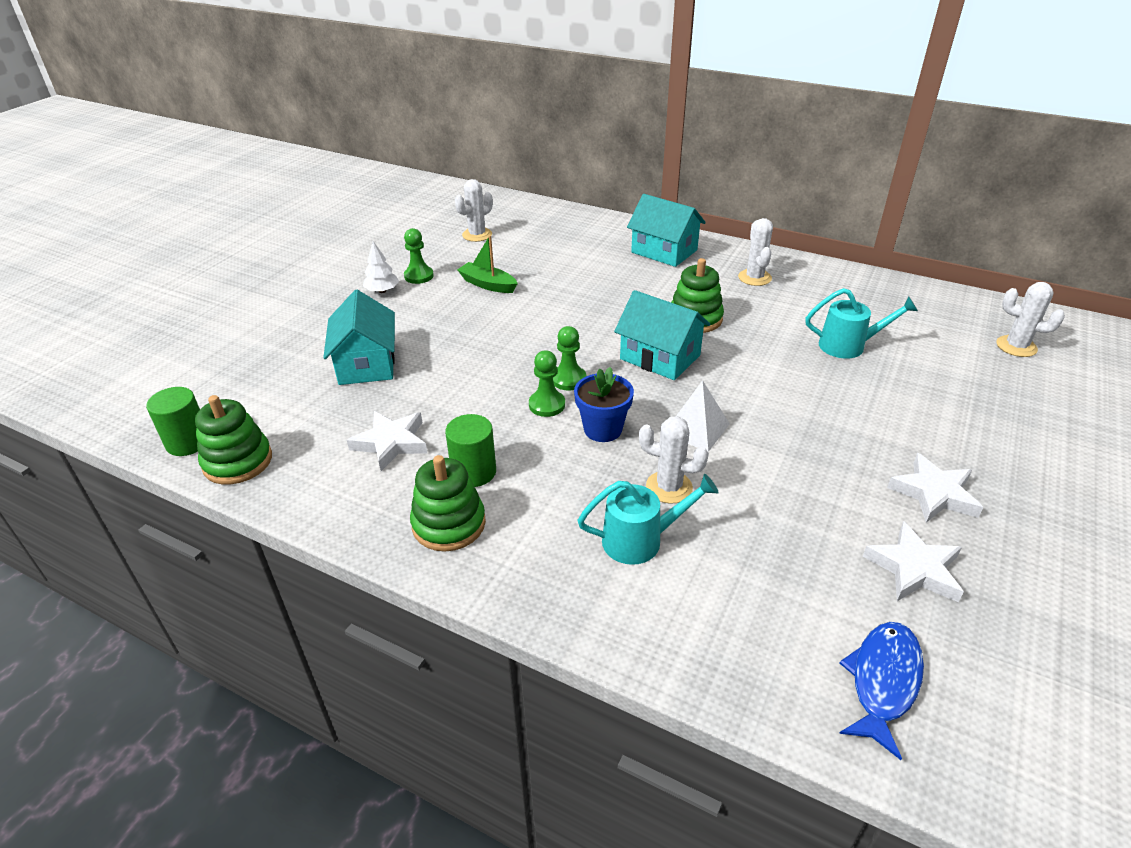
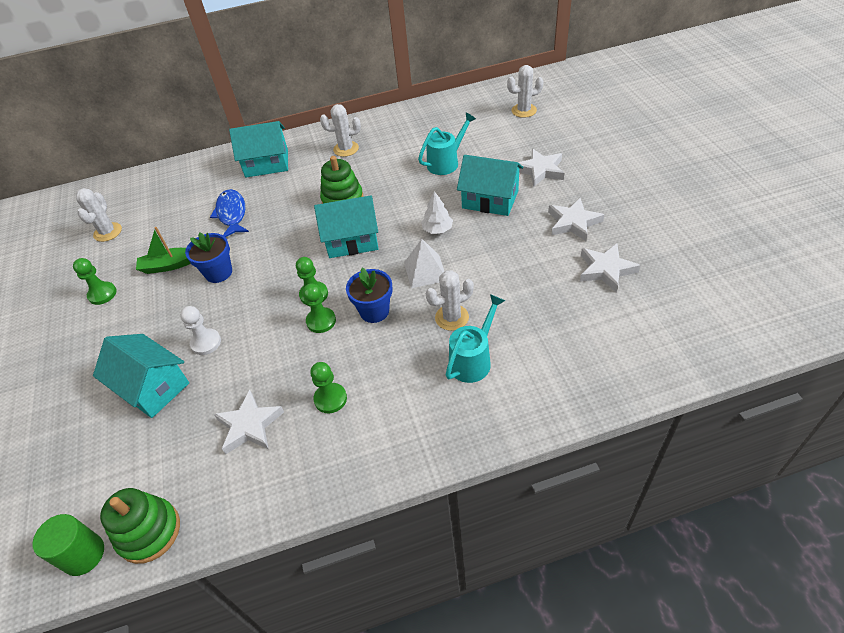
camera: 40 degrees left, 10 degrees up
white tree [363,241,399,293] -> white tree moved to [421,191,453,234]
green stacking toy [410,455,486,551] -> none
green cylinder [445,414,496,487] -> green pawn [310,362,347,413]
white cactus [738,218,773,286] -> white cactus turned 45 degrees counterclockwise [320,104,361,157]
blue fish [839,622,924,760] -> blue fish moved to [210,189,249,237]
none -> white pawn [180,306,221,355]
none -> blue flower pot [185,232,232,283]
none -> turquoise house [457,155,523,216]
none -> white star [518,149,564,187]

